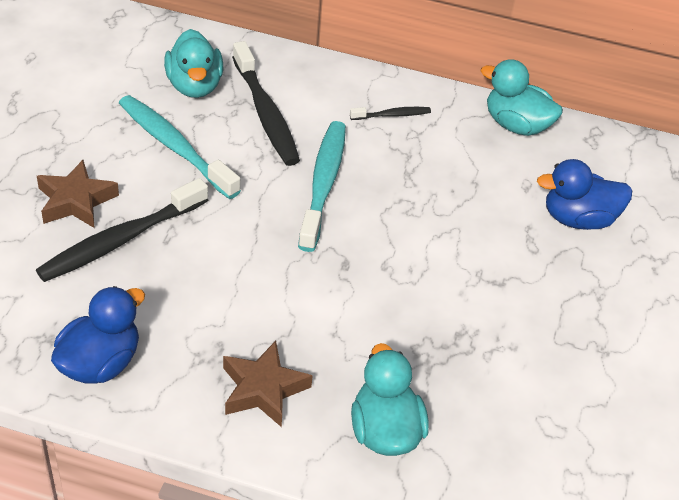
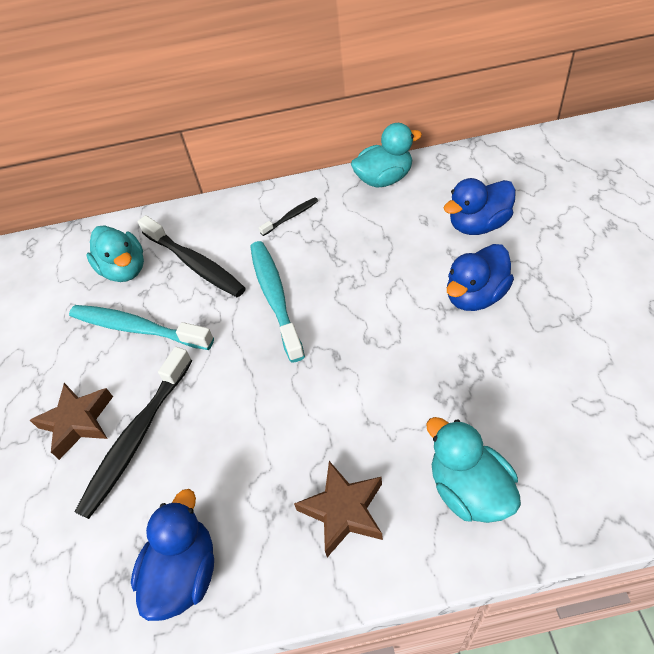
camera: 15 degrees left, 5 degrees up
turquoise duck [481,59,563,136] -> turquoise duck turned 150 degrees clockwise [351,123,422,188]
none -> blue duck [447,244,514,311]

